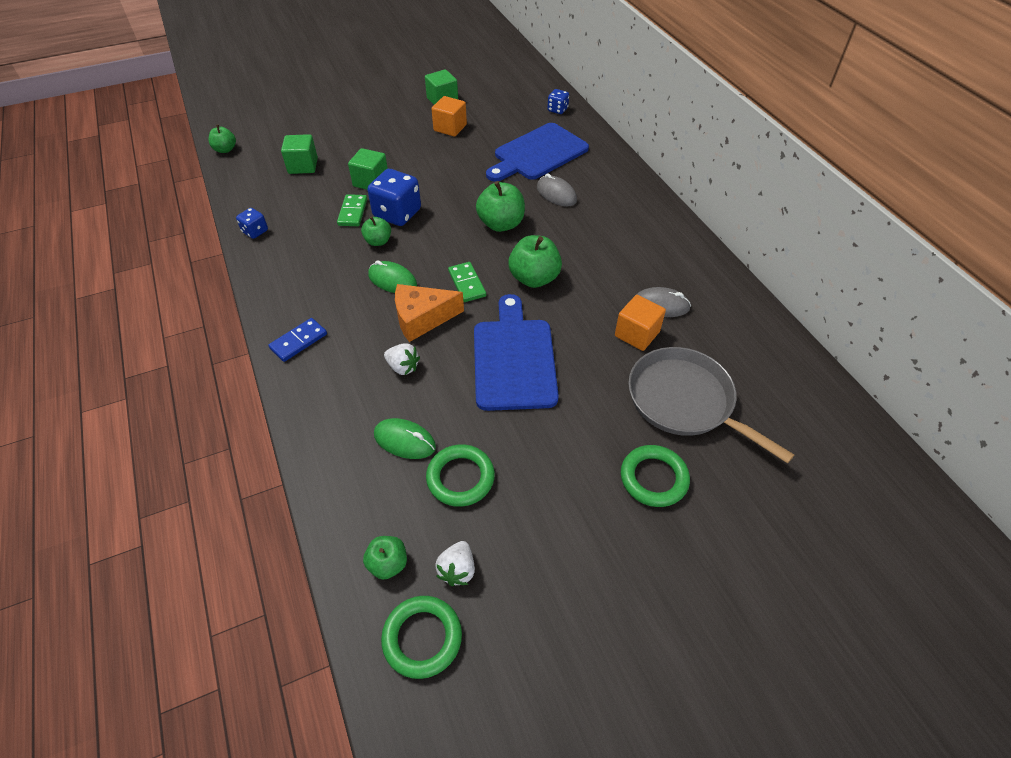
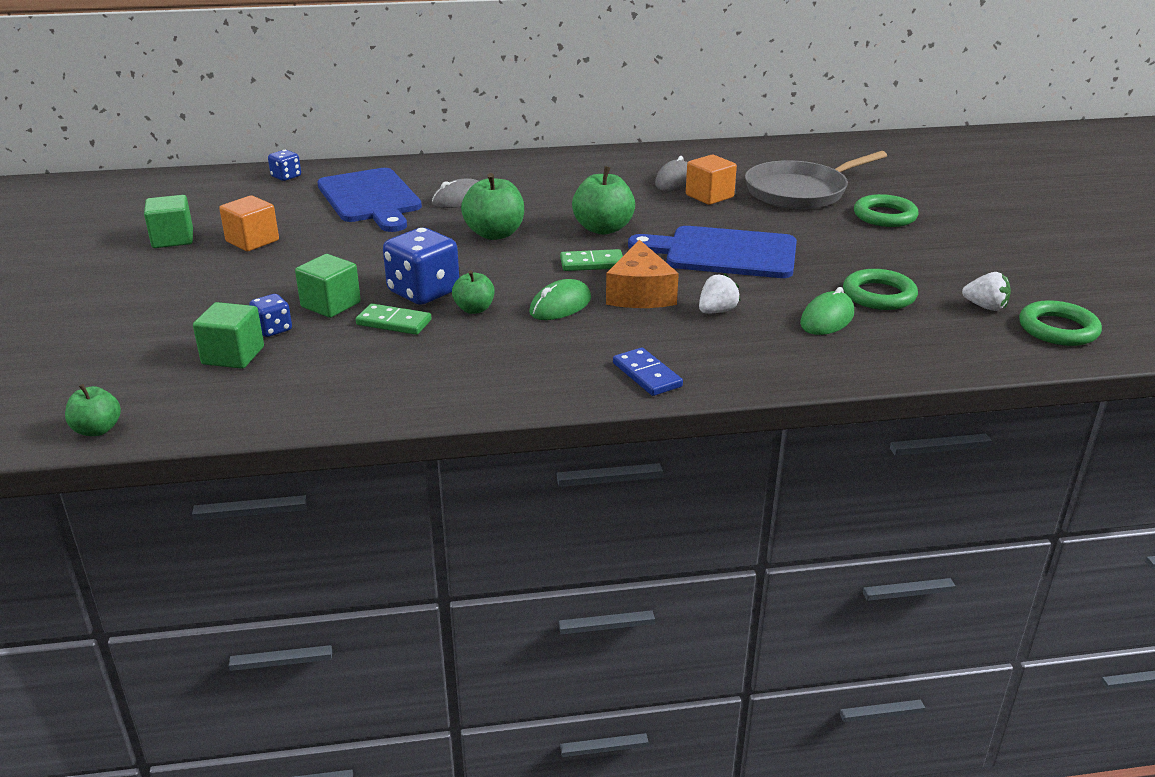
camera: 75 degrees left, 20 degrees down
blue dice [236,208,268,239] -> blue dice moved to [249,294,292,337]
green apple [363,536,407,580] -> none

